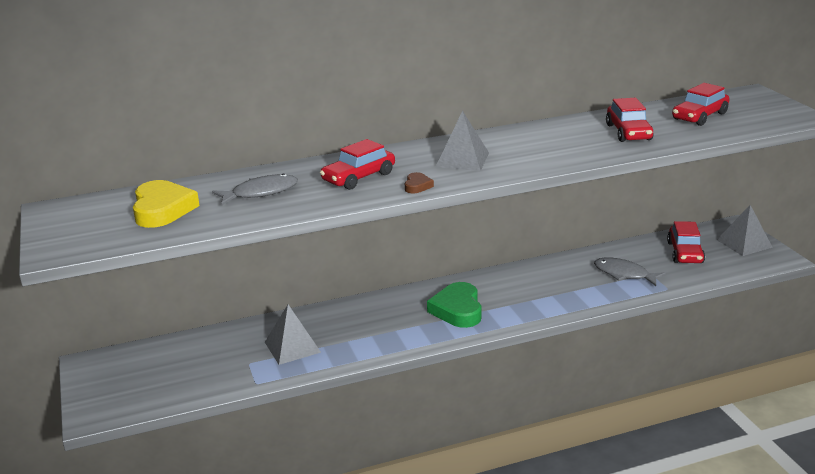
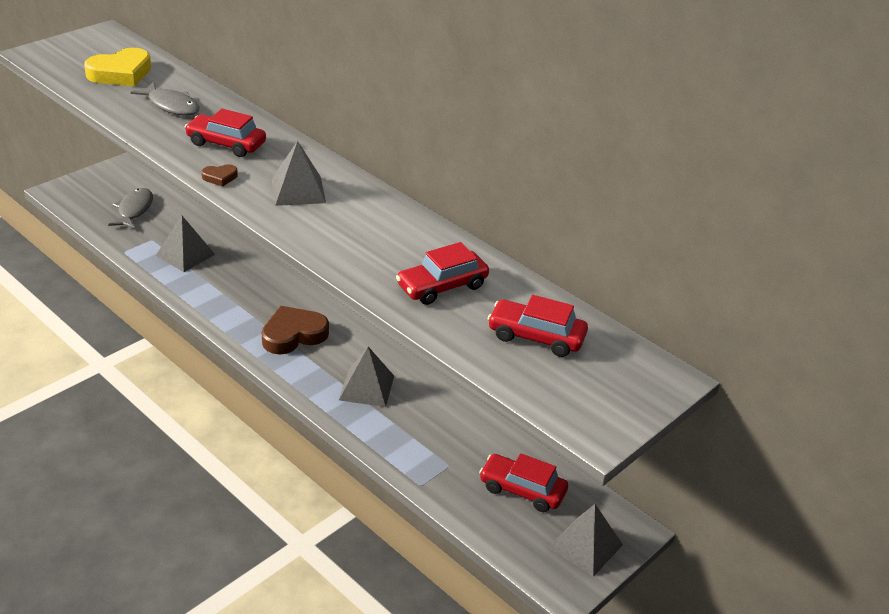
camera: 60 degrees right, 10 degrees up
green heart [427,282,482,328] -> brown heart [262,306,329,354]
grey fish [594,258,666,286] -> grey fish moved to [108,188,153,229]
red car [667,221,705,263] -> red car turned 45 degrees clockwise [479,453,568,512]
none -> grey pyramid [339,346,394,407]

